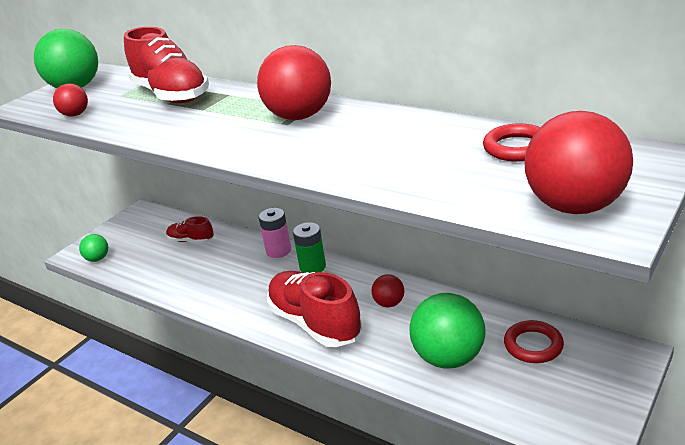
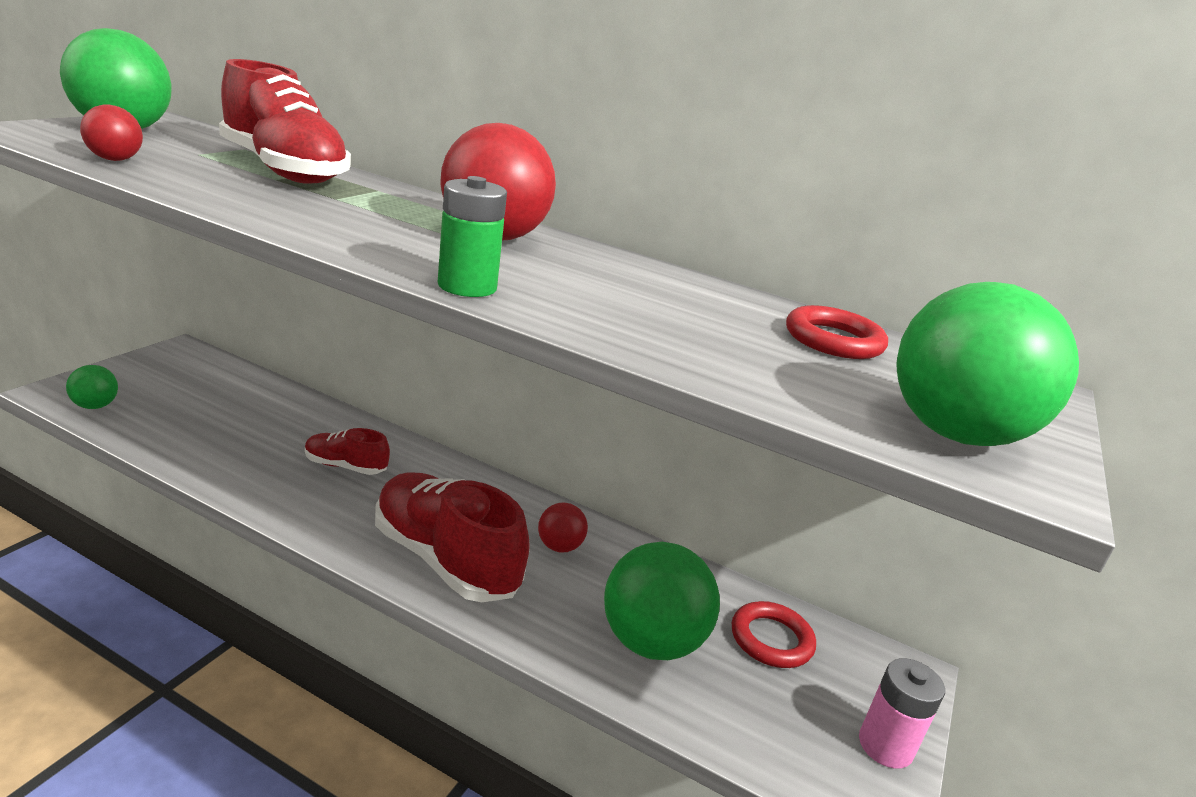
camera: 15 degrees left, 5 degrees down
red shoe [166,216,214,243] -> red shoe moved to [305,428,390,475]
pink battery [258,208,291,258] -> pink battery moved to [859,658,945,769]
green battery [293,222,326,273] -> green battery moved to [438,176,507,297]
red ball [524,111,633,214] -> green ball [896,282,1079,446]

